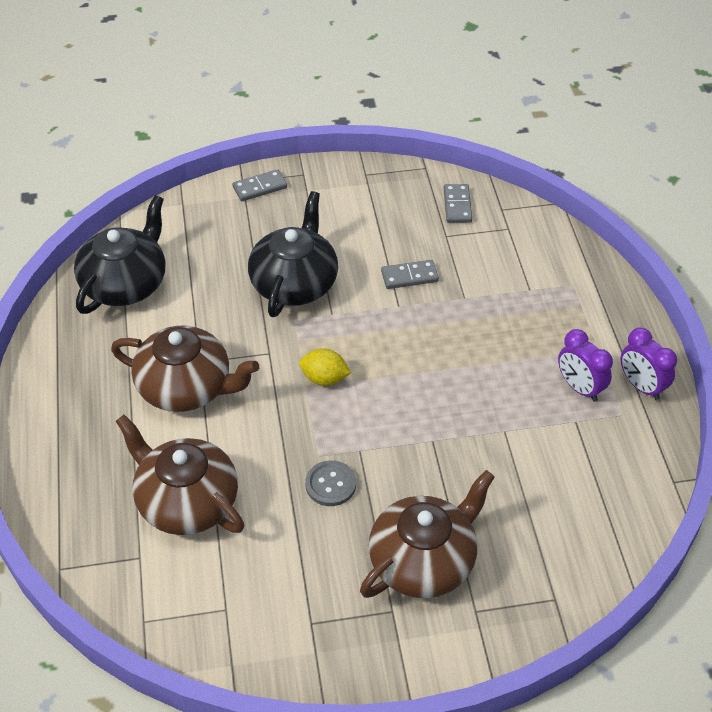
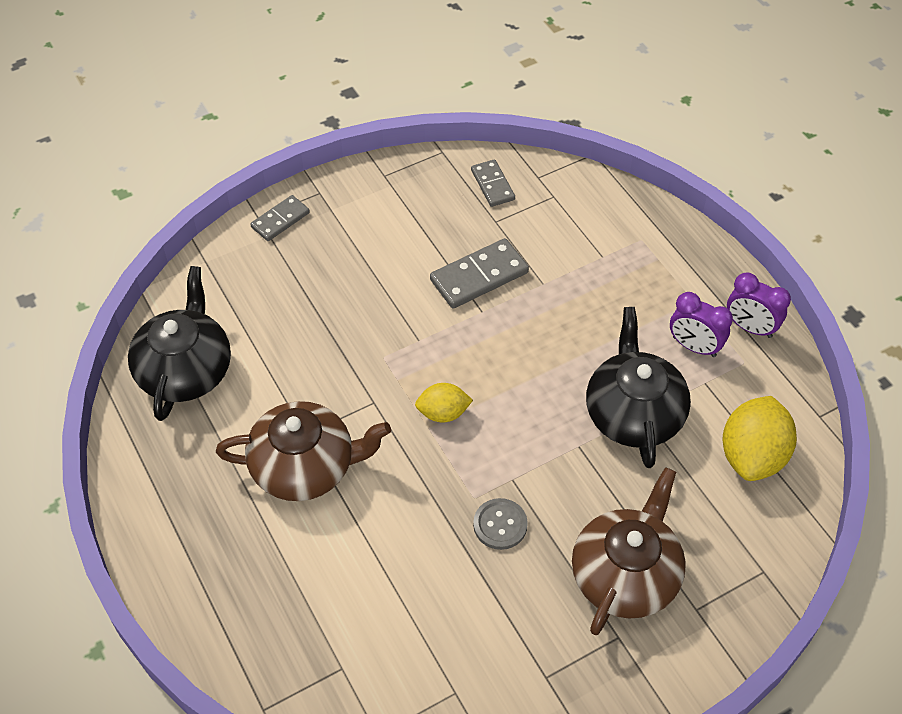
camera: 20 degrees left, 5 degrees up
brown teapot [116,415,244,535] -> none
black teapot [248,191,338,317] -> black teapot moved to [586,307,691,468]
grey domino [381,260,439,289] -> grey domino [430,238,529,309], size x1.59
none -> yellow lemon [723,396,797,481]

